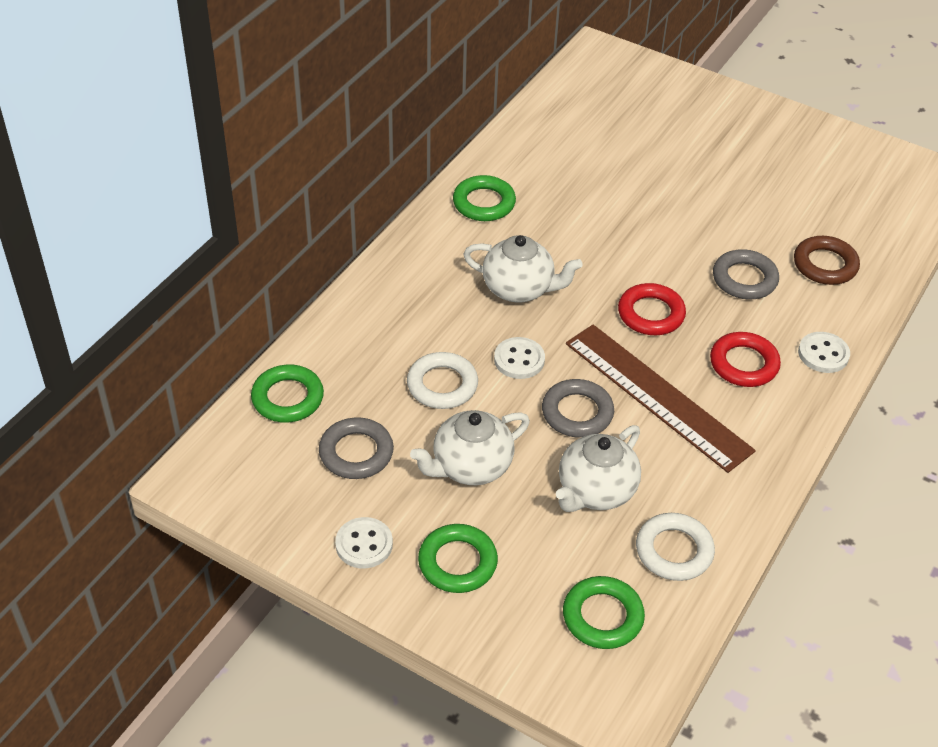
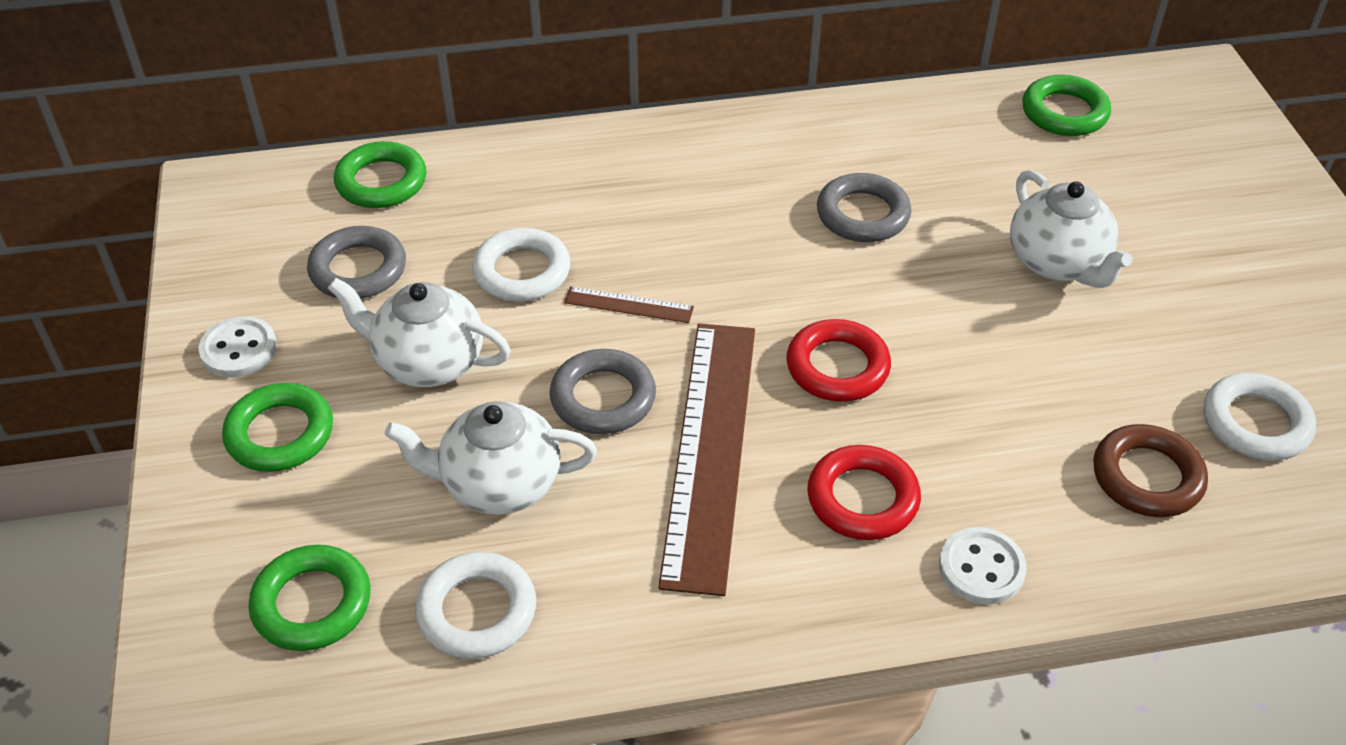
camera: 50 degrees right, 0 degrees up
green ring [453,175,516,221] -> green ring moved to [1022,75,1111,136]
white teapot [463,235,583,302] -> white teapot moved to [1010,170,1132,288]
white button [494,337,545,379] -> brown ruler [564,286,694,323]
grey ring [713,249,779,299] -> grey ring moved to [817,173,912,242]
none -> white ring [1203,373,1316,461]

